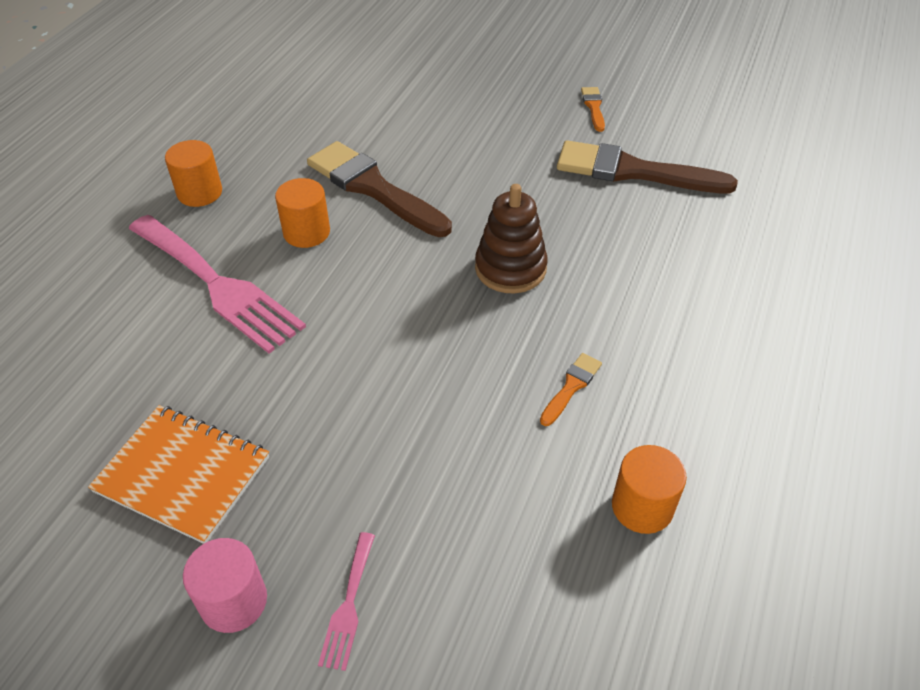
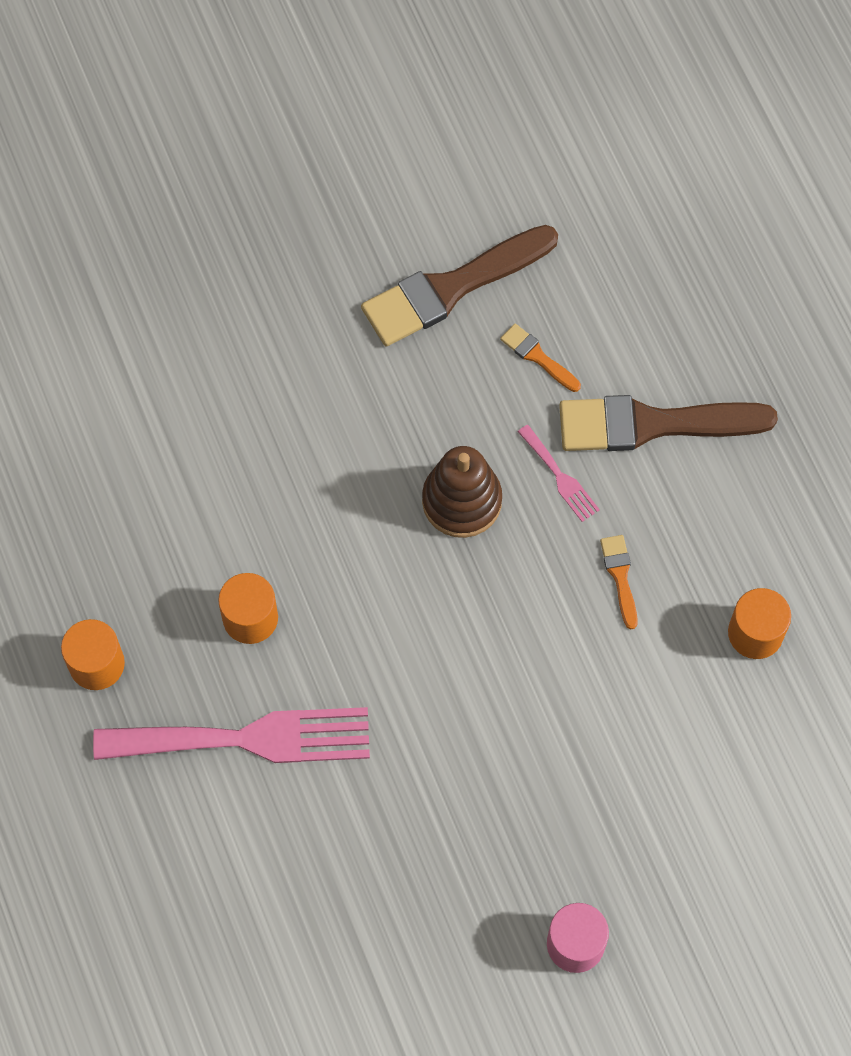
camera: 45 degrees left, 20 degrees up
orange notebook [88,405,269,544] -> none
brown brush [307,141,452,237] -> brown brush moved to [559,395,778,451]
pink fork [318,532,375,671] -> pink fork moved to [518,425,600,522]
orange brush [581,87,605,132] -> orange brush moved to [500,323,581,392]

